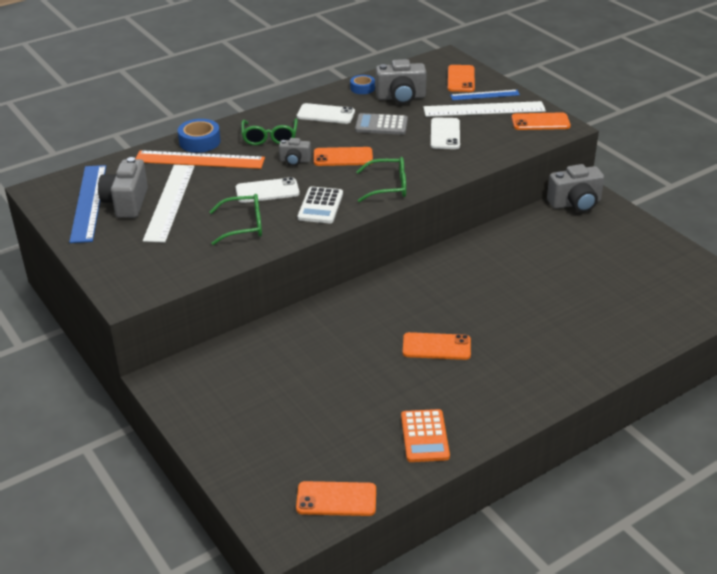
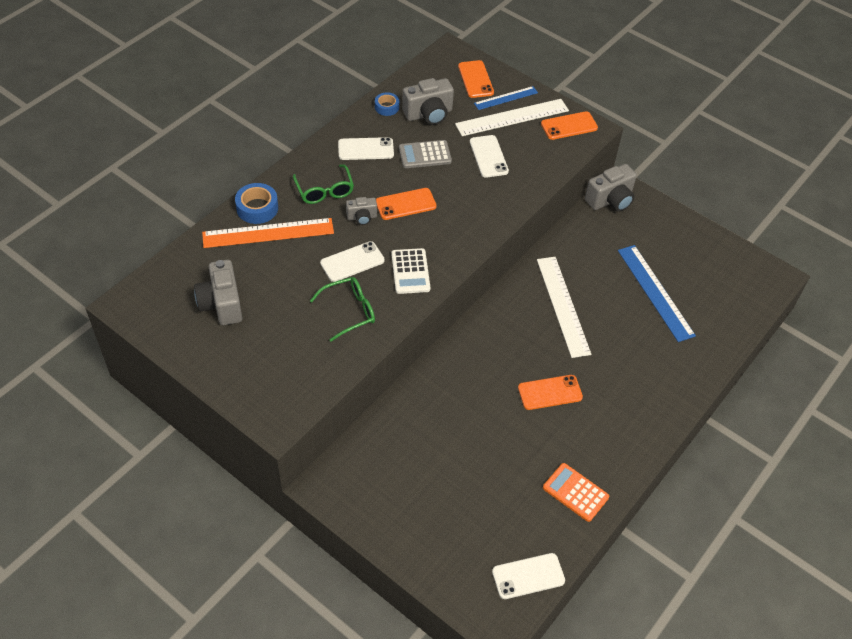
camera: 20 degrees left, 15 degrees up
blue ruler [69,165,106,243] -> blue ruler moved to [618,245,696,342]
white ruler [143,165,195,243] -> white ruler moved to [537,257,591,358]
orange phone [296,481,376,516] -> white phone [492,553,565,599]
green glasses [356,157,406,202] -> none
orange calculator [401,409,450,462] -> orange calculator turned 150 degrees clockwise [543,463,609,522]

